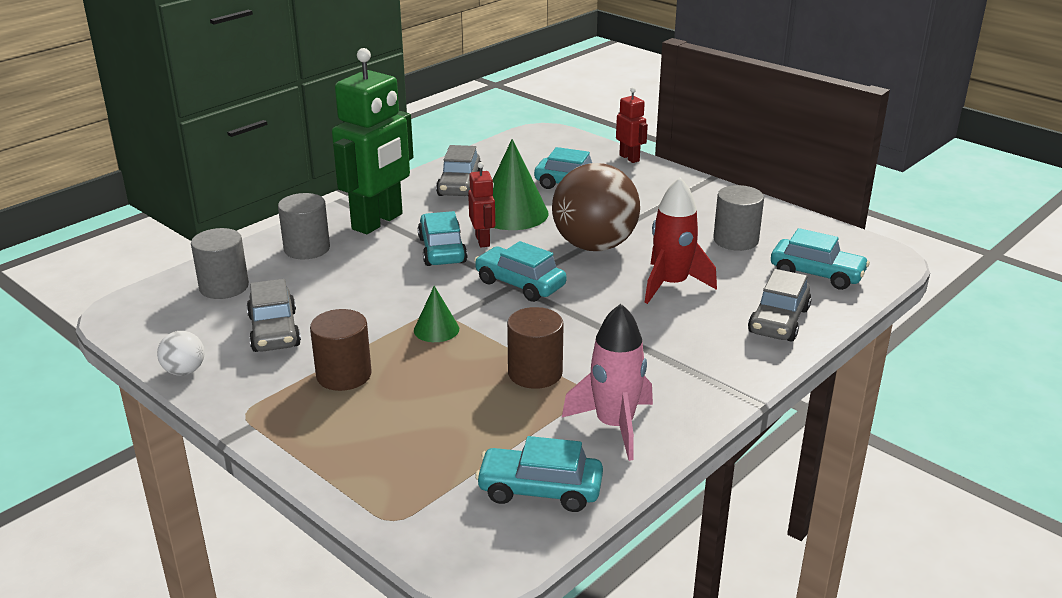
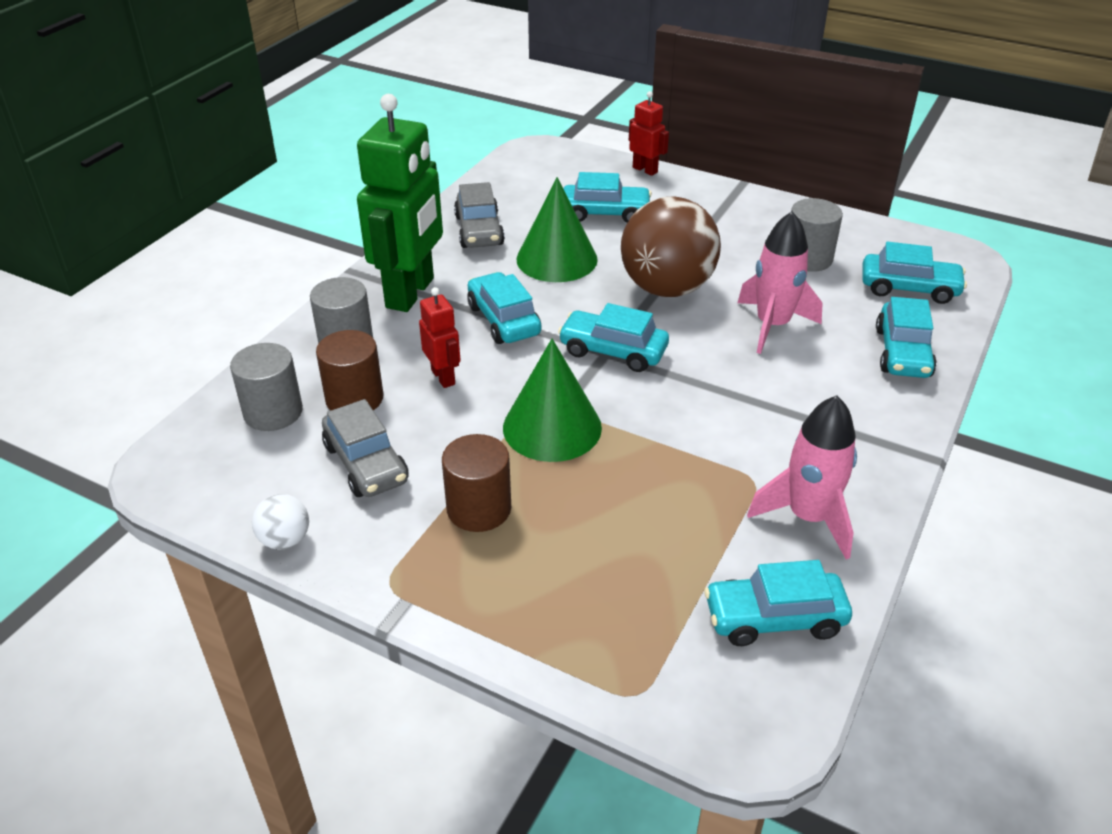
camera: 15 degrees left, 10 degrees up
green cone [414,286,459,342] -> green cone [503,339,602,462], size x1.88
red robot [468,162,495,247] -> red robot moved to [419,287,461,388]
brown cylinder [507,307,564,389] -> brown cylinder moved to [316,330,384,411]
red rocket [644,177,717,304] -> pink rocket [738,211,823,354]
grey car [748,269,811,342] -> turquoise car [876,297,937,378]

